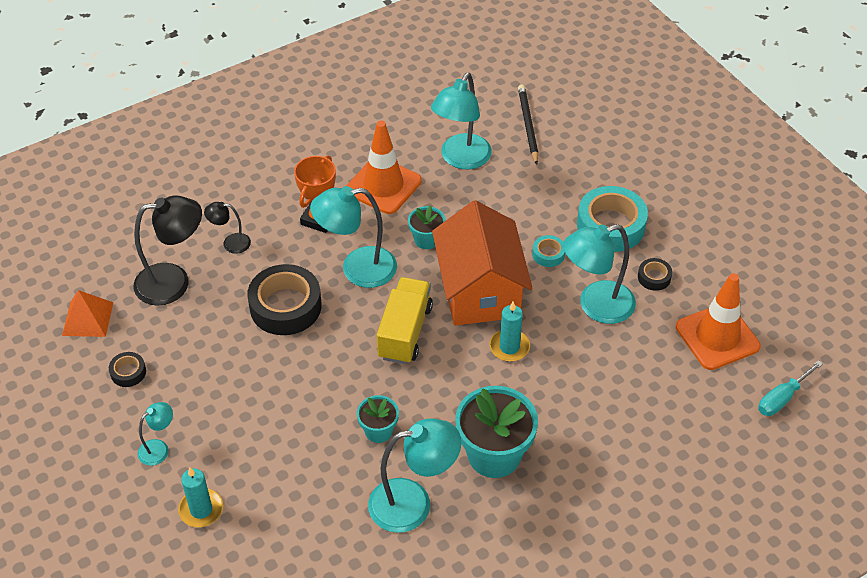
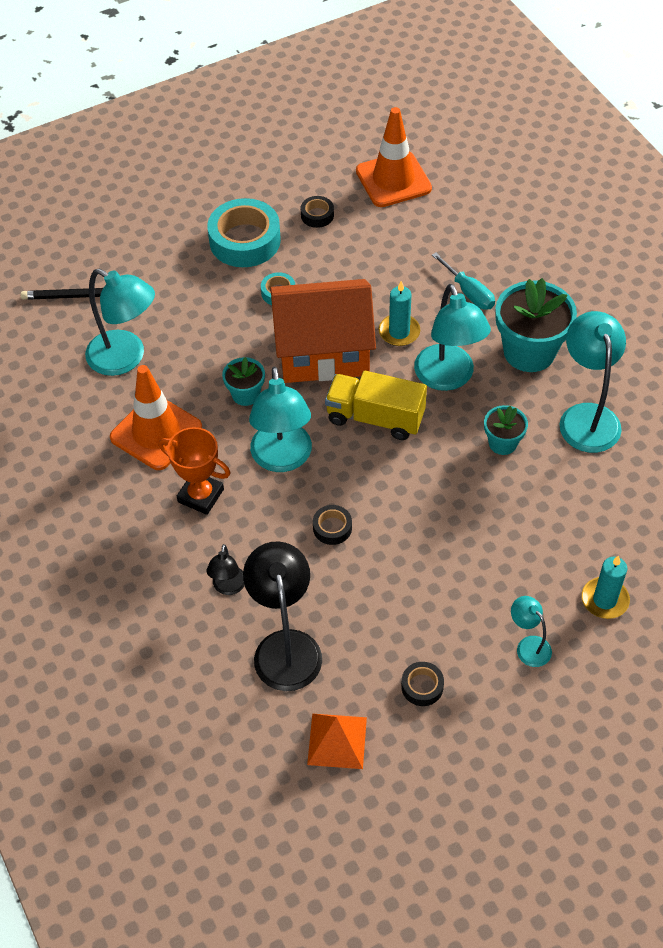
camera: 85 degrees left, 5 degrees up
black tape [247,264,322,335] -> black tape [313,505,352,545], size x0.47
turquoise lamp [563,224,636,324] -> turquoise lamp moved to [414,284,491,391]
turquoise screwdriver [758,360,823,416] -> turquoise screwdriver moved to [432,252,495,310]

